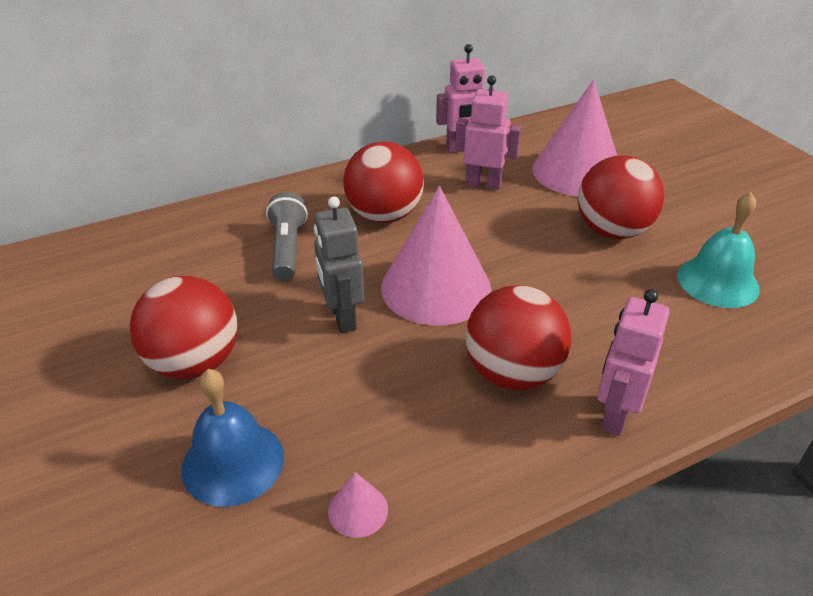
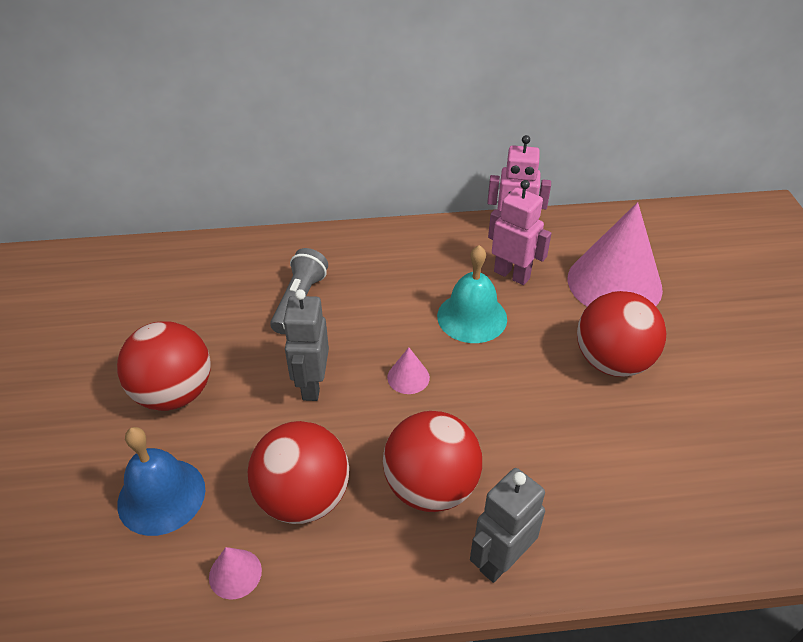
camera: 20 degrees right, 5 degrees up
red ball [343,142,424,223] -> red ball moved to [248,421,349,524]
pink cone [381,186,491,326] -> pink cone [387,347,430,394], size x0.40
pink robot [597,289,670,436] -> grey robot [470,468,545,583]
turquoise bell [677,192,760,308] -> turquoise bell moved to [437,245,507,343]

